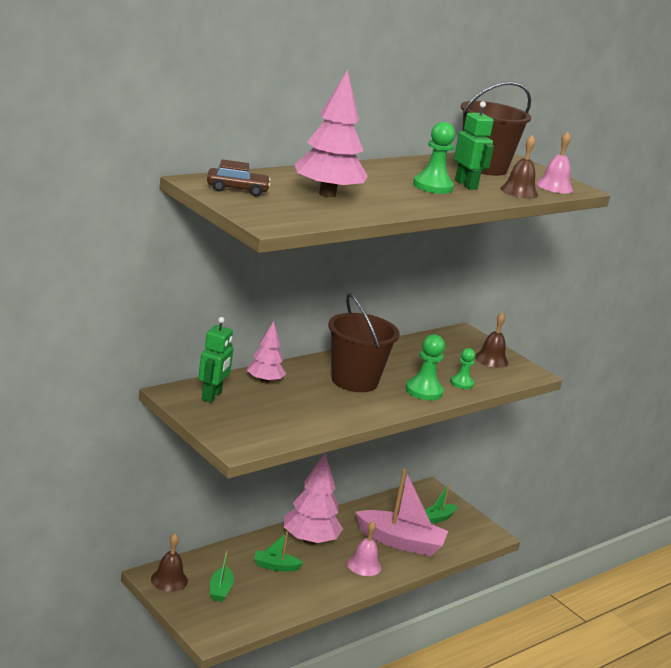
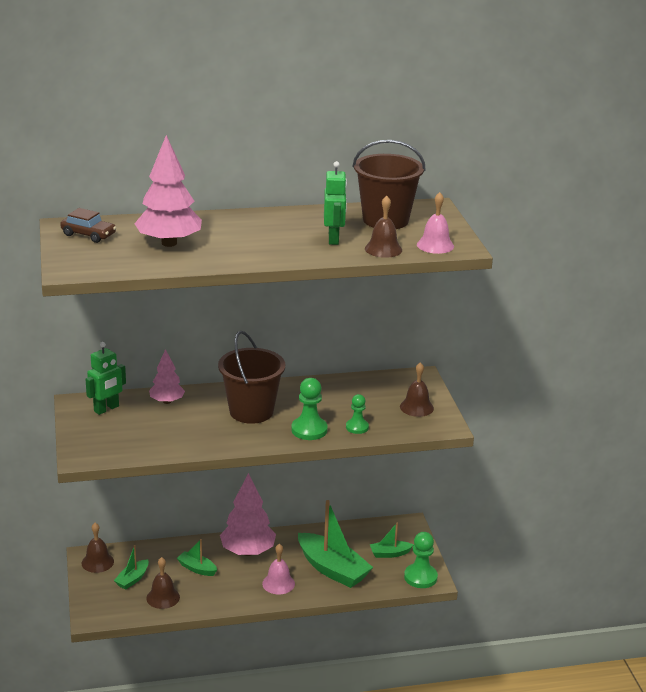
camera: 30 degrees right, 5 degrees up
pink boat [355,469,448,556] -> green boat [298,500,373,588]
green pawn [413,122,455,194] -> green pawn moved to [404,532,438,588]
none -> brown bell [146,557,180,609]

